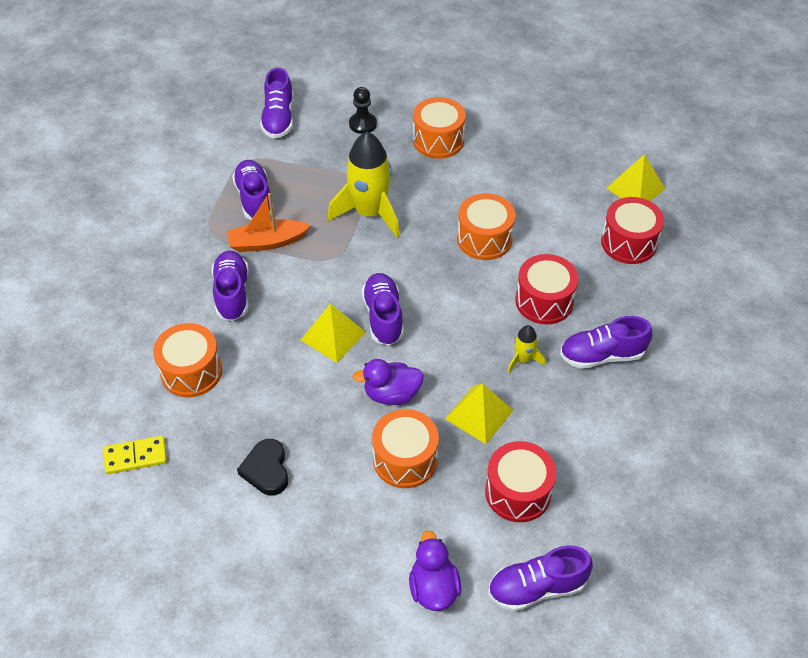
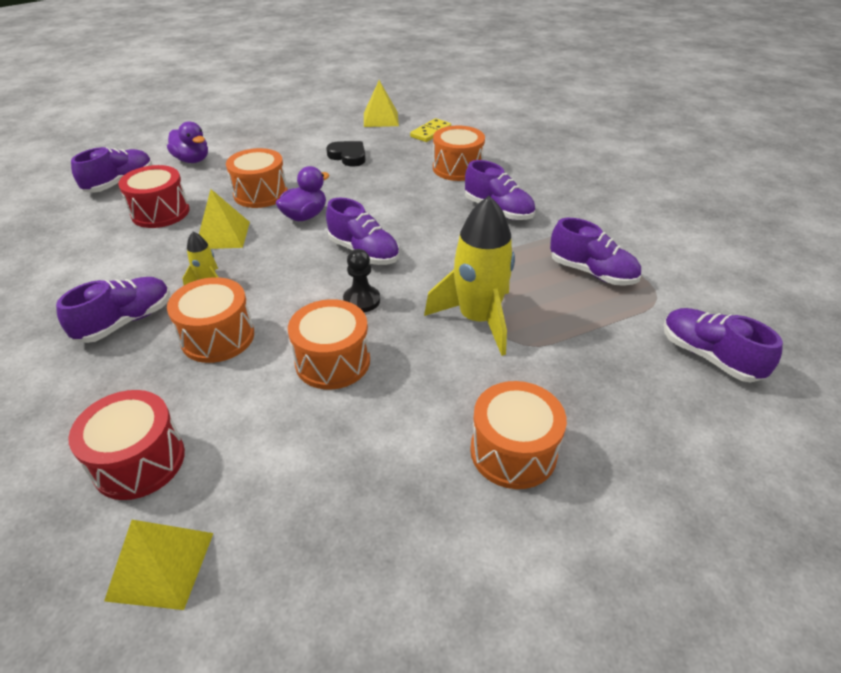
camera: 140 degrees right, 10 degrees down
orange boat [227,193,311,252] -> none
yellow pyramid [301,304,366,363] -> yellow pyramid moved to [364,80,399,127]
black pawn [349,87,377,134] -> black pawn moved to [343,249,380,312]
red drum [515,254,578,324] -> orange drum [167,277,254,363]

